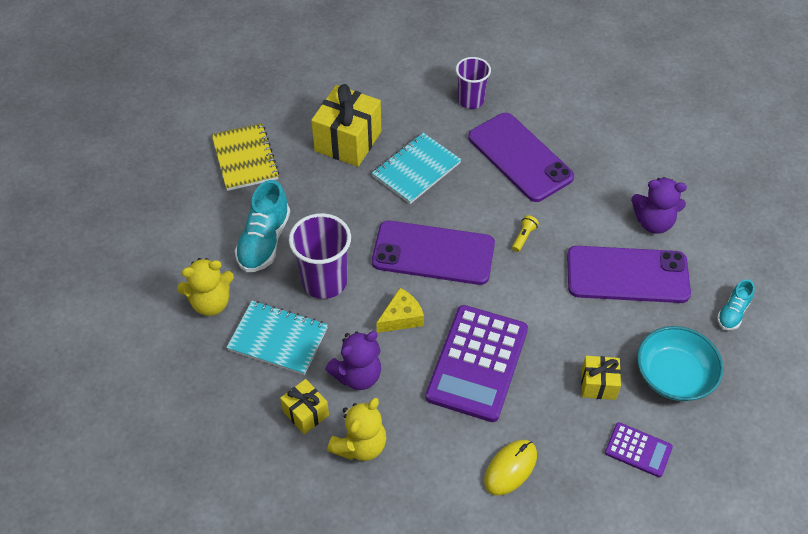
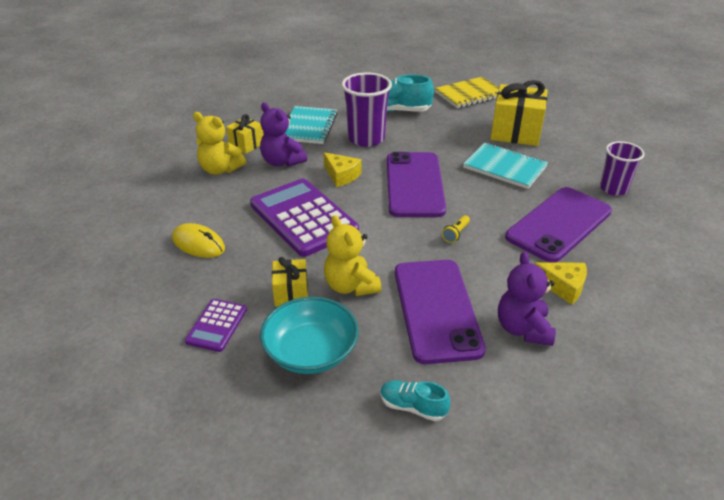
camera: 80 degrees right, 15 degrees down
yellow teddy bear [177,258,234,316] -> yellow teddy bear moved to [324,215,381,296]
purple calculator [426,305,528,422] -> purple calculator turned 45 degrees clockwise [250,179,359,257]
yellow flashlight [512,215,539,252] -> yellow flashlight turned 105 degrees clockwise [442,215,470,243]
none -> yellow cheese [535,262,587,305]

